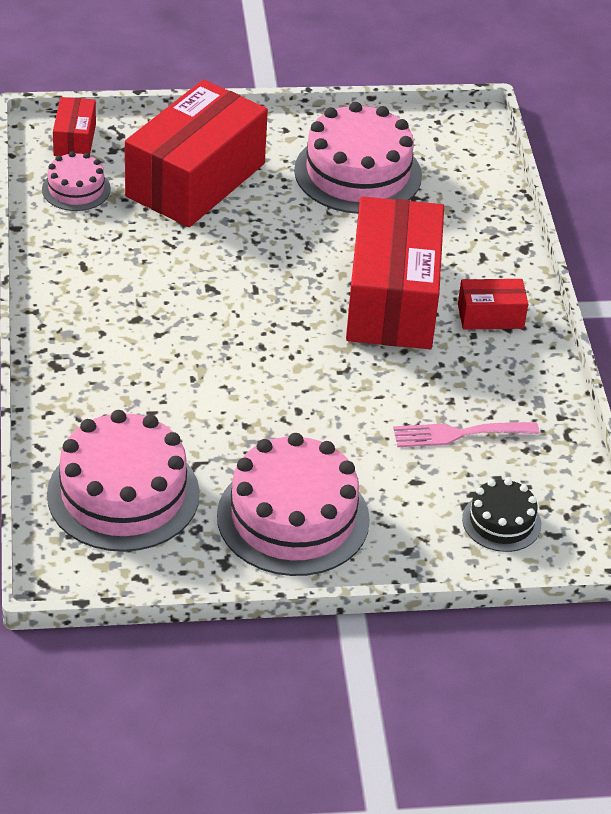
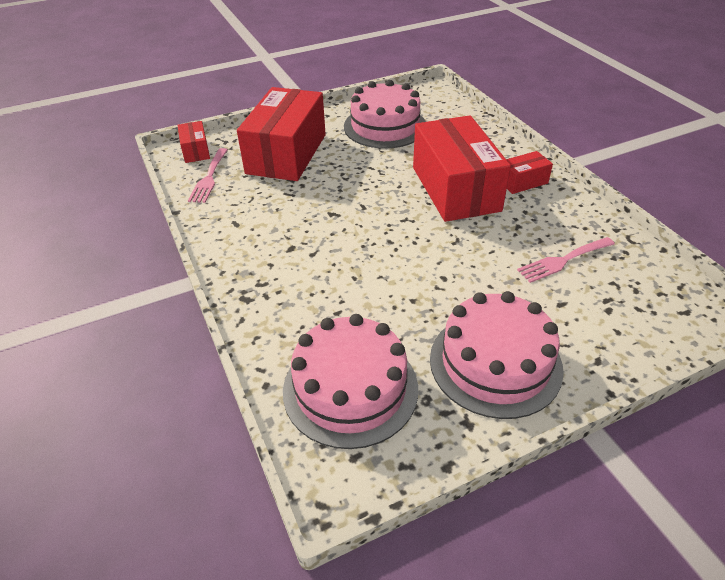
camera: 15 degrees left, 0 degrees up
pink cake [42,151,111,211] -> pink fork [188,148,228,203]
black cake [462,478,541,552] -> none

